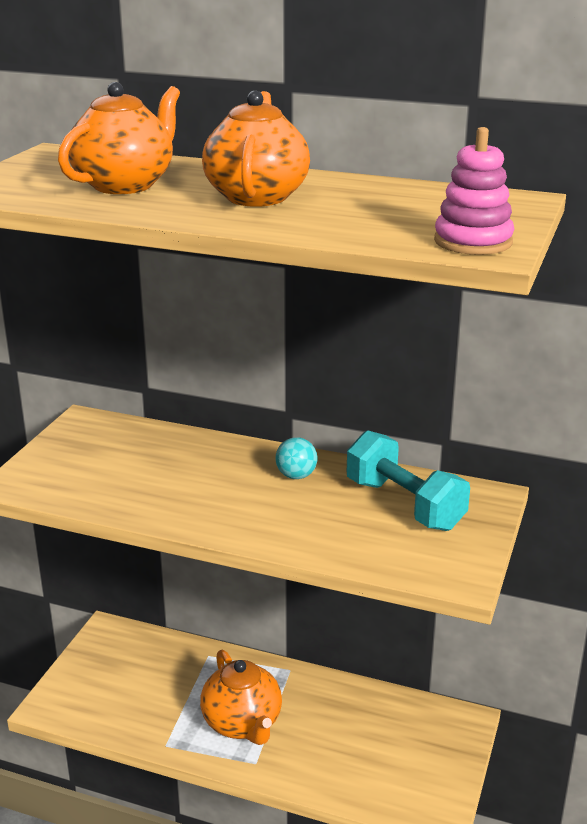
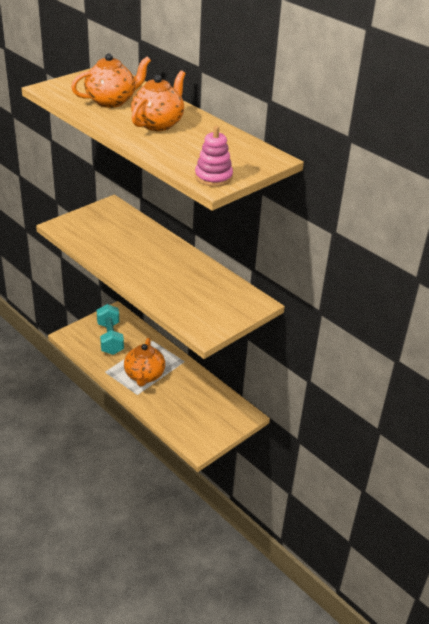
camera: 25 degrees right, 10 degrees up
turquoise ball [275,437,318,479] -> none
turquoise dumbbell [347,430,470,531] -> turquoise dumbbell moved to [97,304,124,355]

